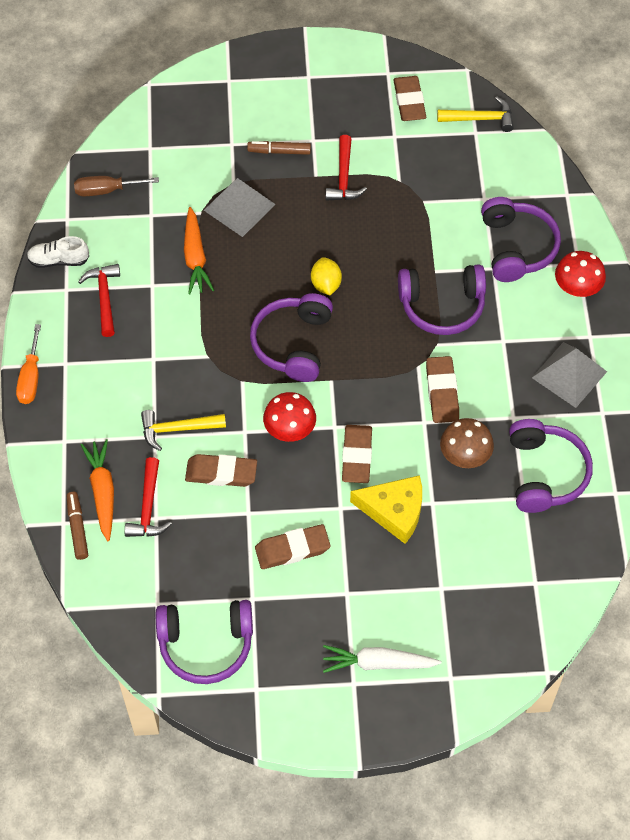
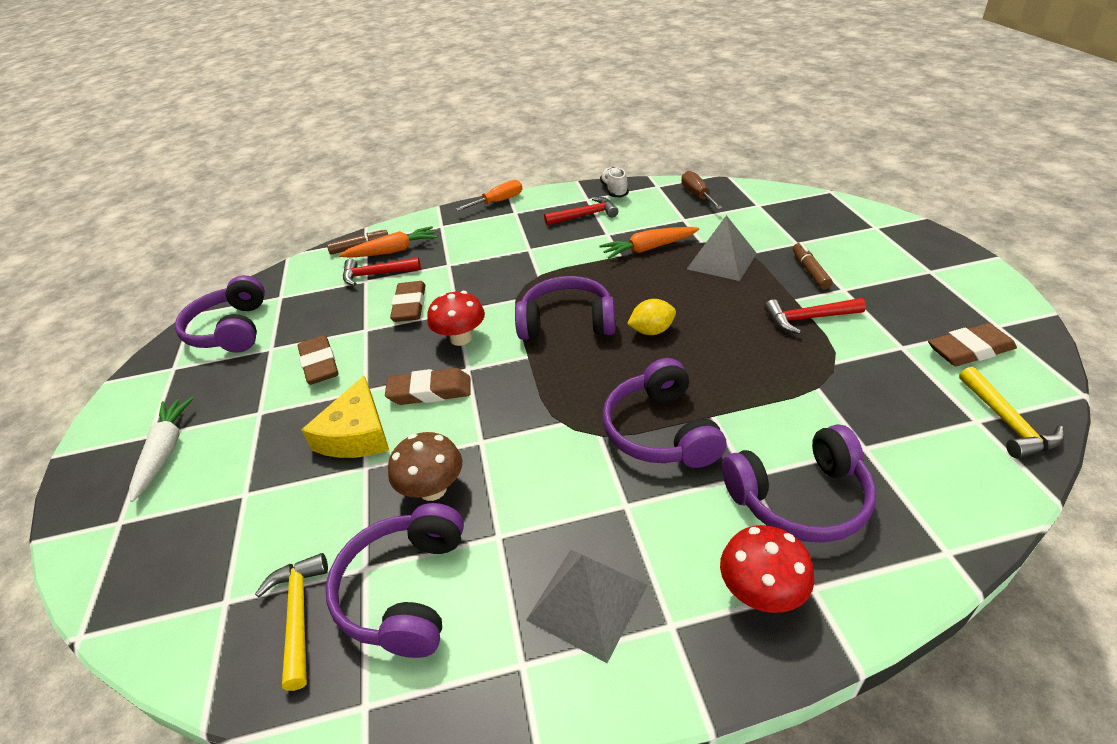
camera: 85 degrees right, 20 degrees down
orange screwdriver [16,324,41,404] -> orange screwdriver turned 150 degrees clockwise [456,180,522,211]
yellow hammer [141,410,226,451] -> yellow hammer moved to [255,553,328,691]
brown eraser [426,356,459,423] -> none
purple headphones [509,419,593,513] -> purple headphones turned 105 degrees clockwise [325,503,464,658]

